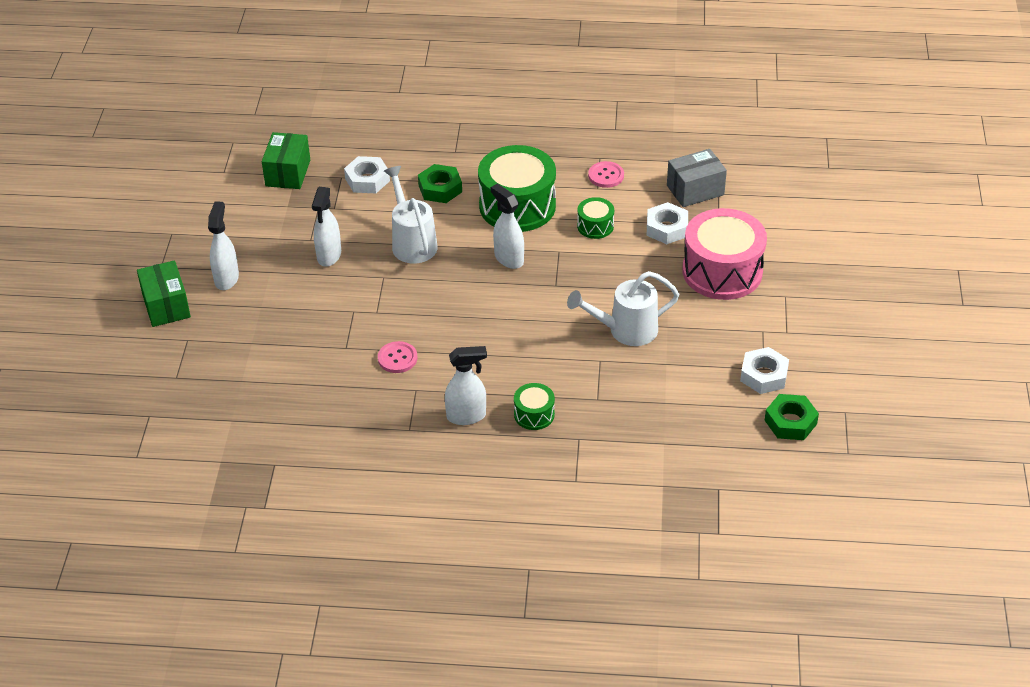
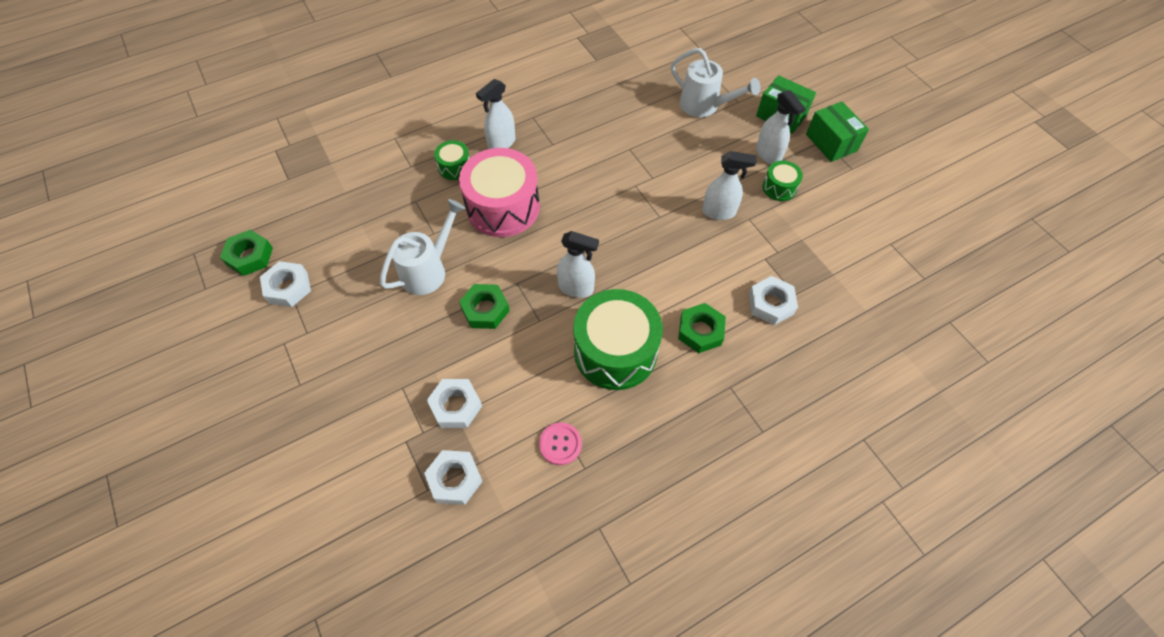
camera: 145 degrees right, 15 degrees up
green box [262,132,310,189] -> green box moved to [806,102,869,162]
white spray bottle [312,187,341,267] -> white spray bottle turned 120 degrees clockwise [702,151,757,220]
pink button [378,341,417,373] -> none
white watering can [384,166,437,264] -> white watering can moved to [671,48,760,117]
green drum [577,197,614,239] -> green drum moved to [762,161,803,201]
grey box [667,149,727,207] -> white nut [424,450,483,505]
pink drum [683,208,767,300] -> pink drum moved to [459,148,540,237]
none -> green nut [459,284,510,329]

